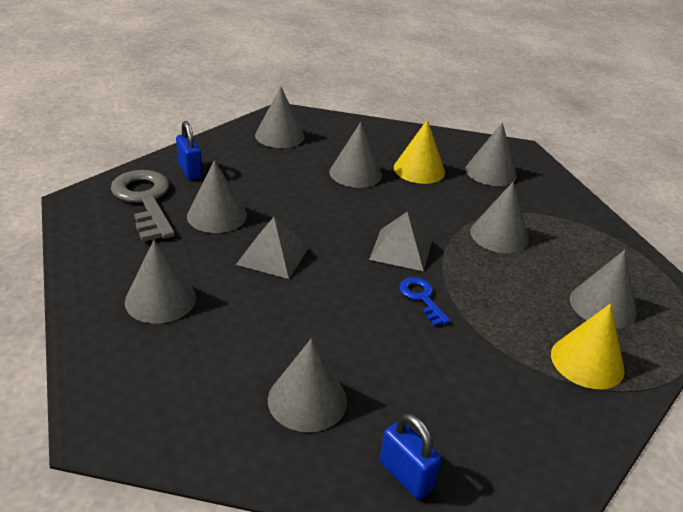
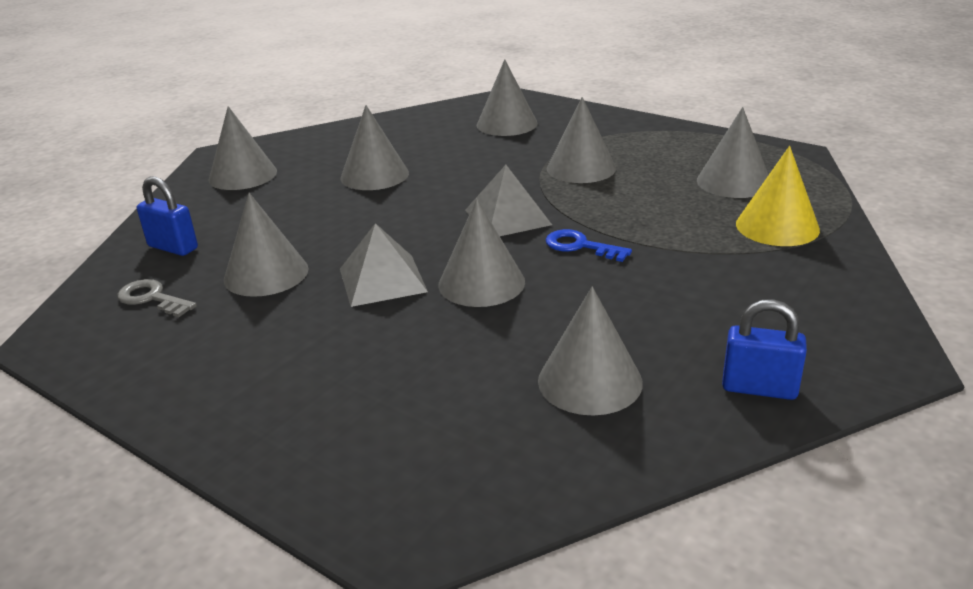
camera: 30 degrees left, 5 degrees down
grey key [111,170,175,242] -> grey key [117,279,197,317], size x0.51
grey cone [125,240,196,324] -> grey cone moved to [438,199,525,307]
yellow cone [394,119,445,184] -> none

